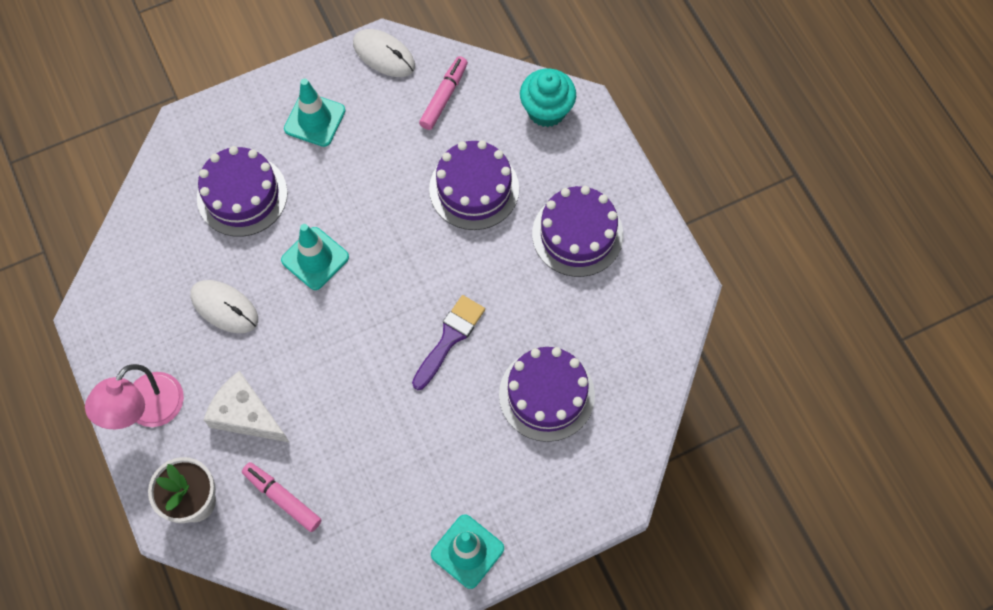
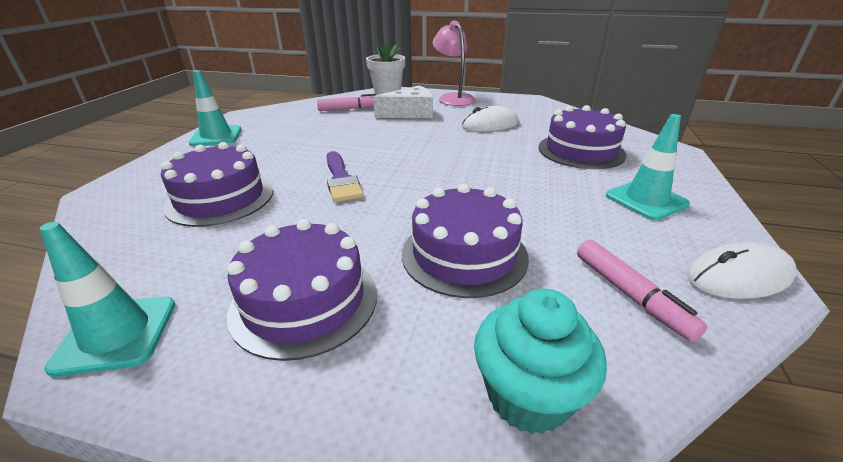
camera: 130 degrees right, 35 degrees down
turquoise traffic cone [281,224,349,290] -> turquoise traffic cone moved to [40,222,175,377]

